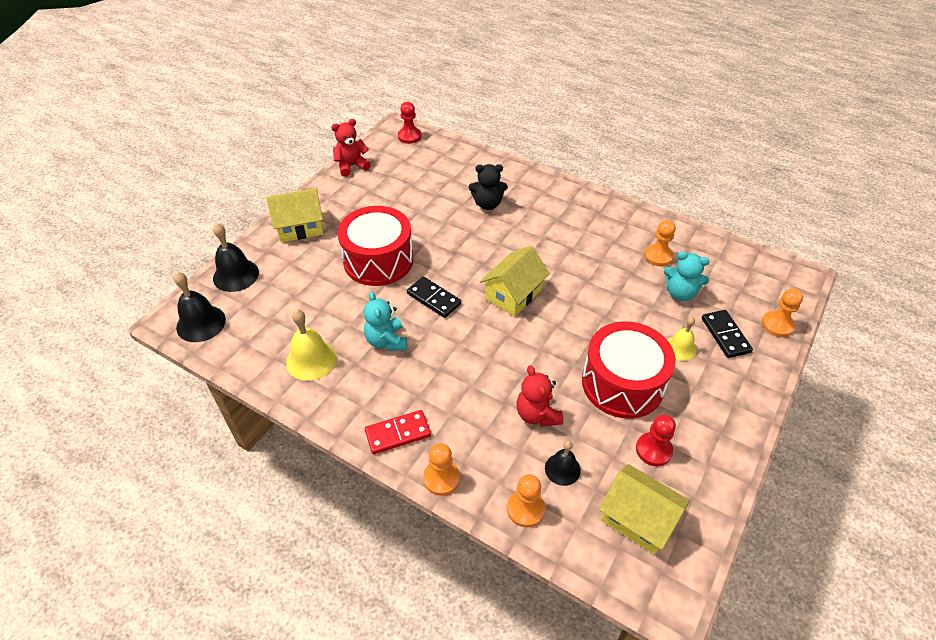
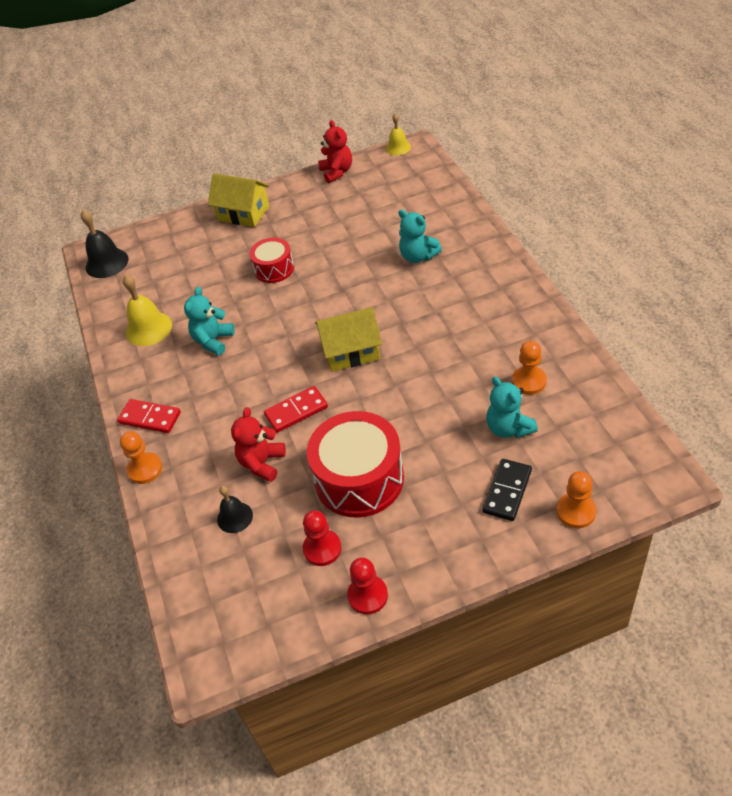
camera: 45 degrees right, 0 degrees up
black bell [213,223,259,292] -> none
red teddy bear [331,119,371,177] -> red teddy bear turned 60 degrees clockwise [318,120,352,183]
red drum [338,206,414,286] -> red drum [250,238,294,283], size x0.56
red pawn [398,102,422,144] -> red pawn moved to [347,558,388,615]
black domino [407,277,461,318] -> none
black teddy bear [469,164,508,210] -> turquoise teddy bear [398,209,442,263]
orange pawn [507,474,545,527] -> none
yellow house [599,464,690,555] -> none
yellow bell [668,317,696,361] -> yellow bell moved to [386,114,411,155]
none -> red domino [264,386,328,433]

